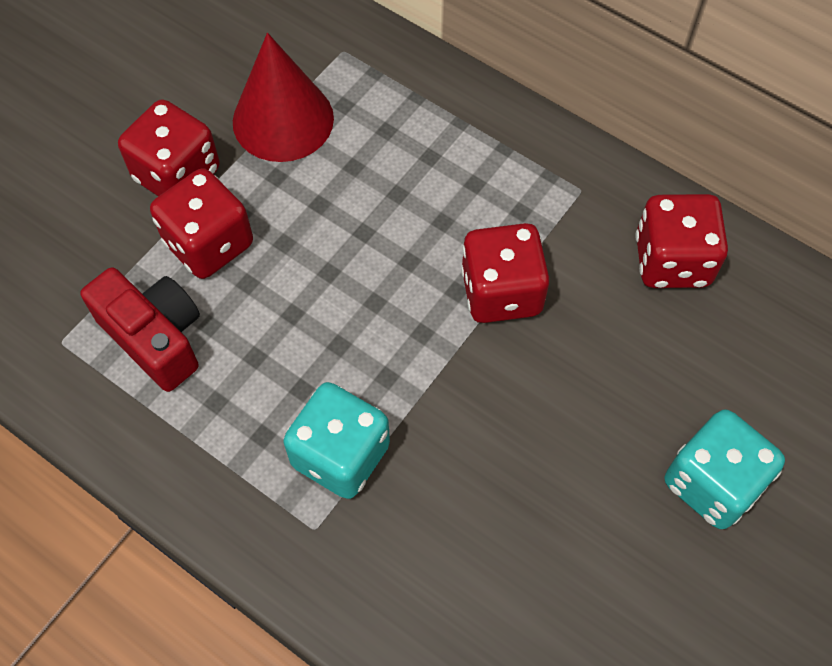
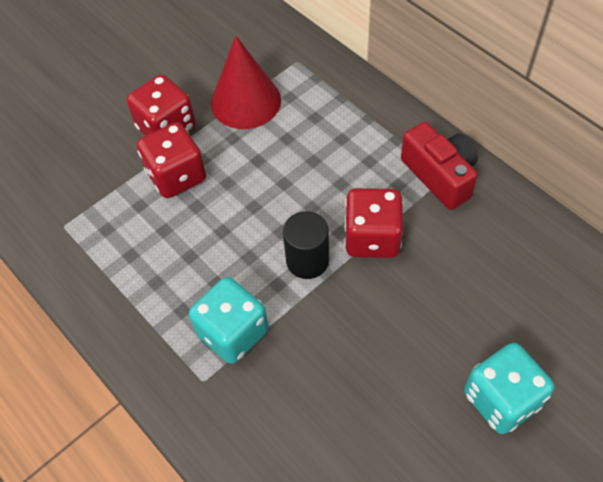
camera: 15 degrees right, 5 degrees down
red camera [80,267,200,392] -> red camera moved to [401,122,478,210]
red dice [635,194,728,288] -> none
none -> black cylinder [283,211,329,279]

